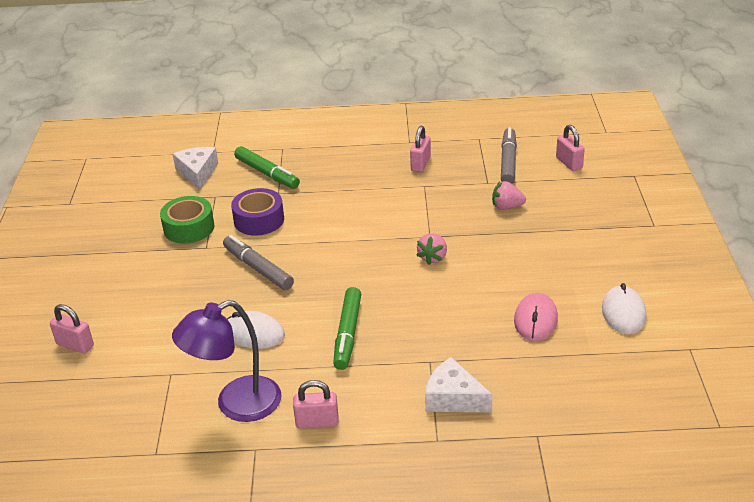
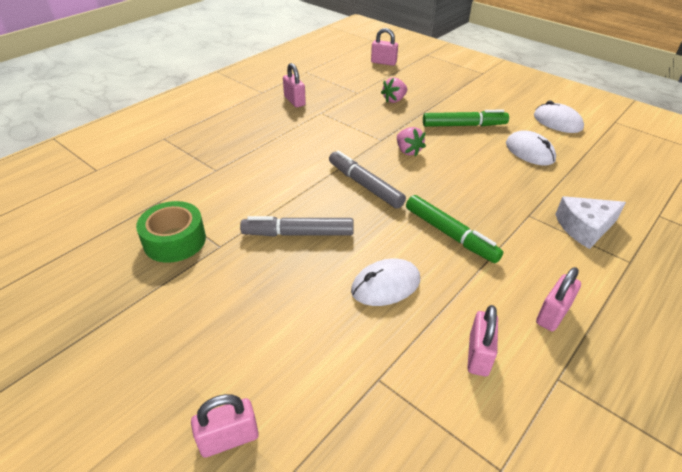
camera: 50 degrees left, 5 degrees up
purple lamp [172,300,282,422] -> pink padlock [467,305,498,376]
white cheese [173,147,218,190] -> none
purple tape [231,188,284,236] -> none
green marker [234,146,300,189] -> green marker moved to [423,110,509,127]
grey marker [501,127,517,184] -> grey marker moved to [329,150,406,209]
pink mouse [514,293,558,341] -> white mouse [506,130,556,166]

